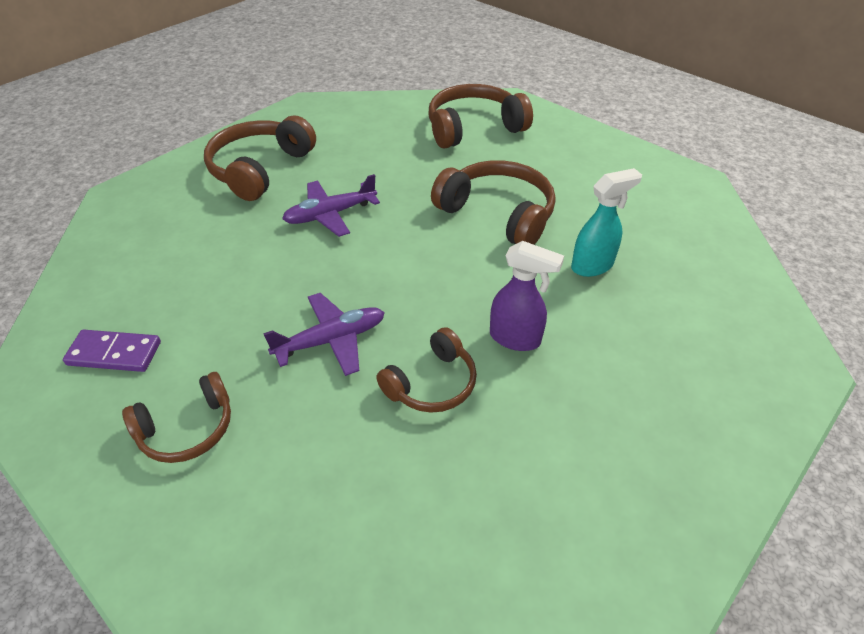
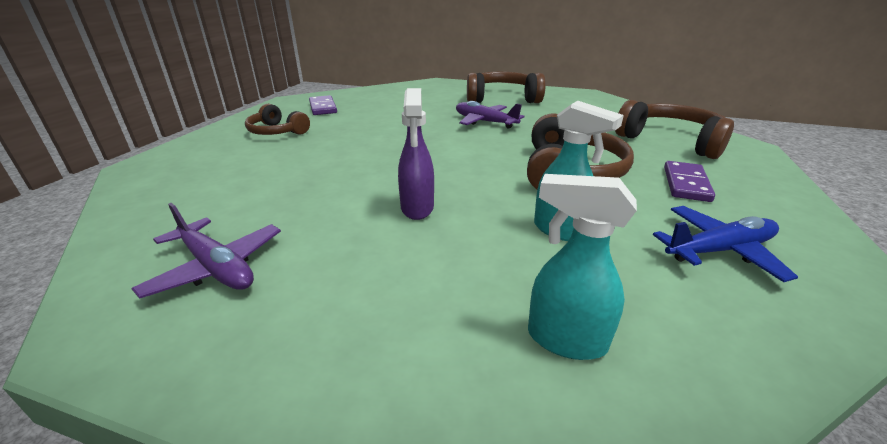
camera: 65 degrees right, 15 degrees down
purple plane [263,293,385,376] -> purple plane moved to [131,203,281,299]
brown headphones [376,327,477,413] -> none
none -> turquoise spray bottle [528,174,637,360]
none -> blue plane [653,206,798,282]
none -> purple domino [664,161,715,202]

